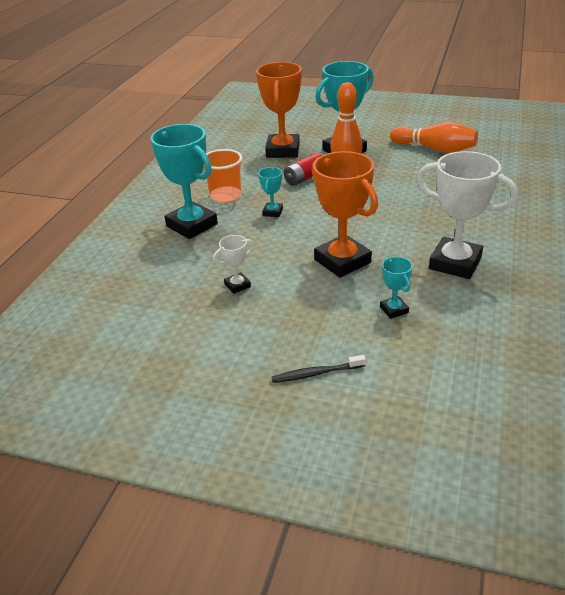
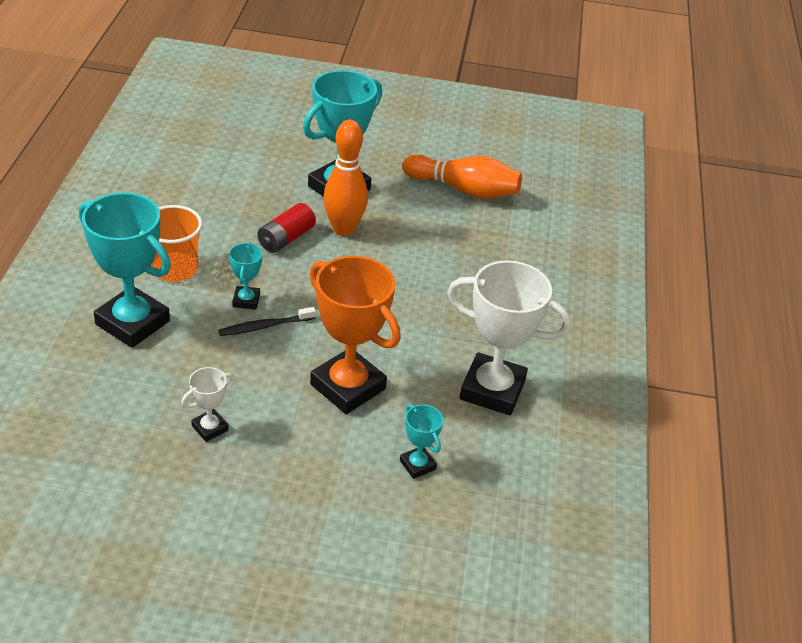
camera: 15 degrees left, 5 degrees up
orange trophy [256,62,302,158] -> none
black toothbrush [271,355,366,383] -> black toothbrush moved to [219,307,316,336]

